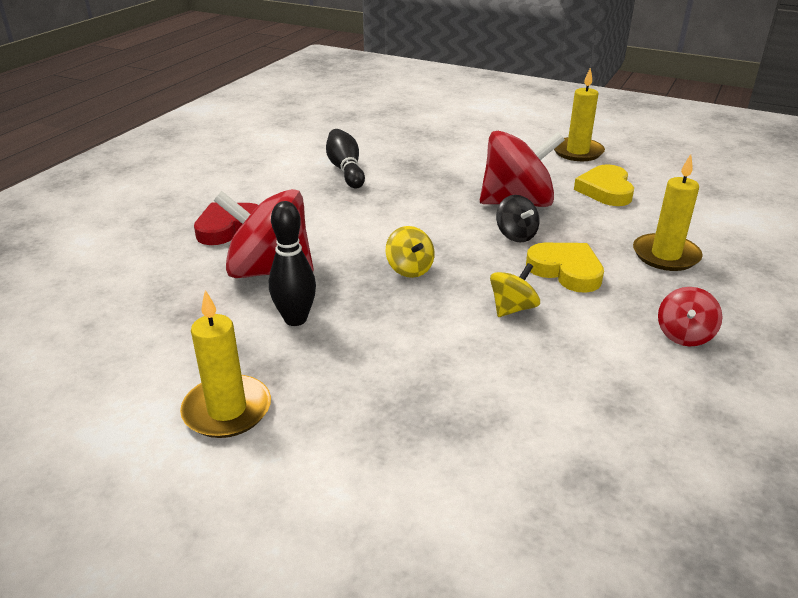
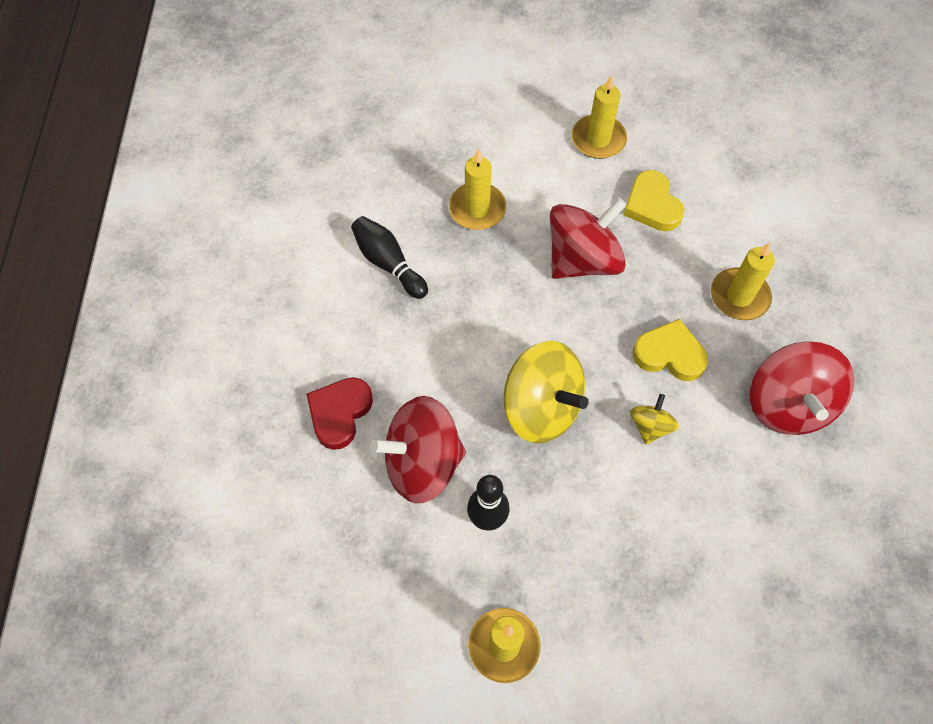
camera: 25 degrees left, 30 degrees up
yellow spinning top [386,226,435,278] -> yellow spinning top [503,341,588,443], size x2.06
black spinning top [496,195,540,242] -> none
red spinning top [658,287,722,346] -> red spinning top [750,341,854,435], size x2.06
none -> yellow candle [449,148,506,230]

